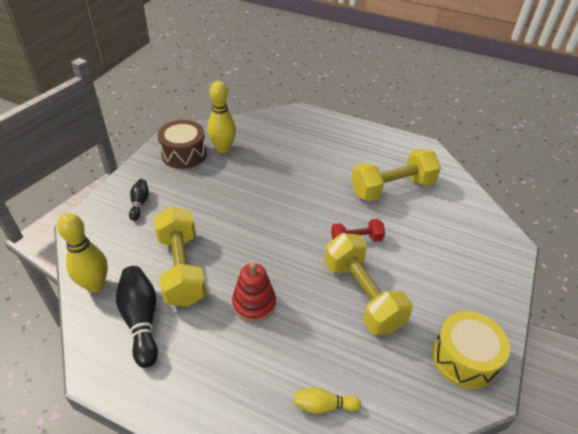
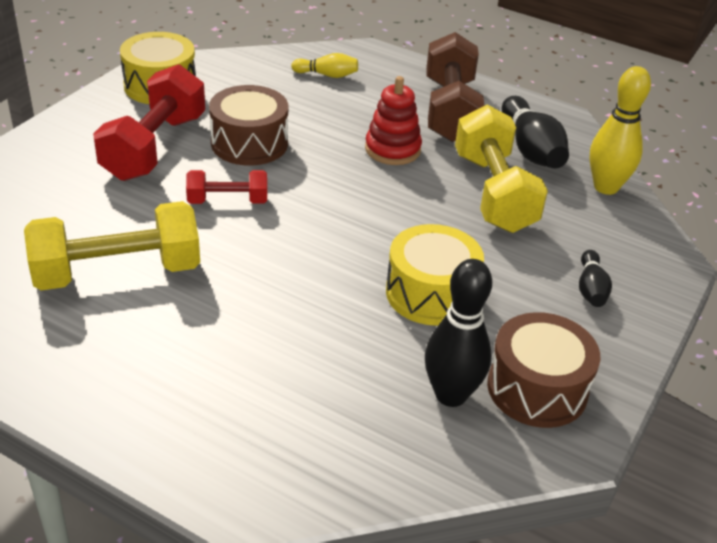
camera: 175 degrees left, 5 degrees down
yellow bowling pin [207,81,236,153] -> black bowling pin [425,259,492,407]
yellow dumbbell [324,233,413,335] -> brown drum [209,85,288,166]
none -> red dumbbell [93,64,205,181]
none -> yellow drum [386,224,484,326]
none -> brown dumbbell [426,32,484,142]

